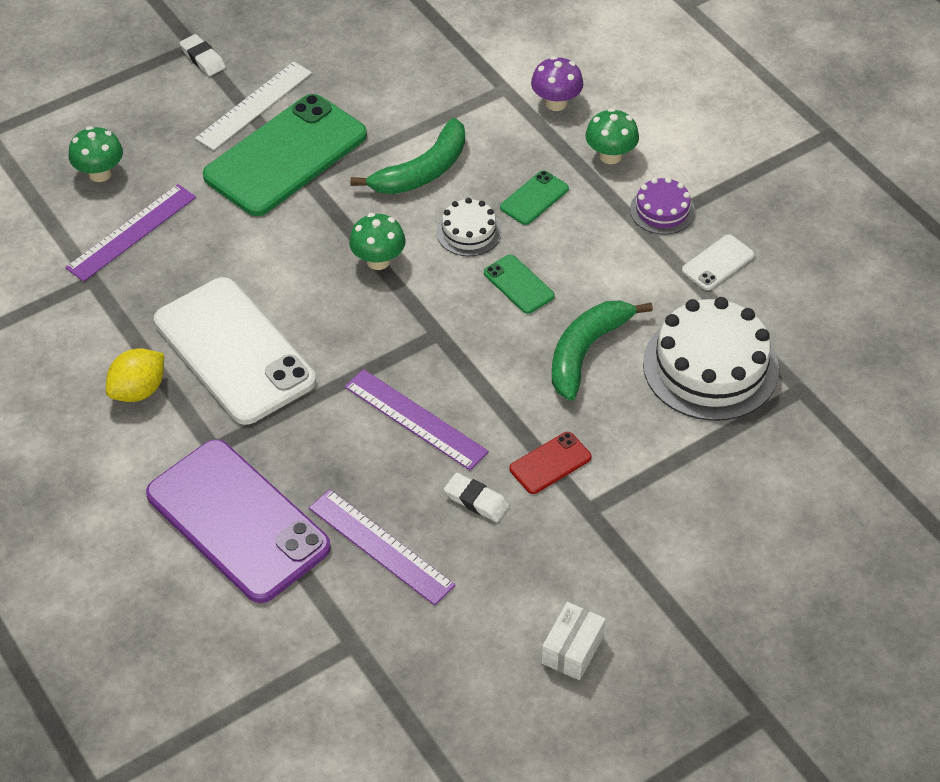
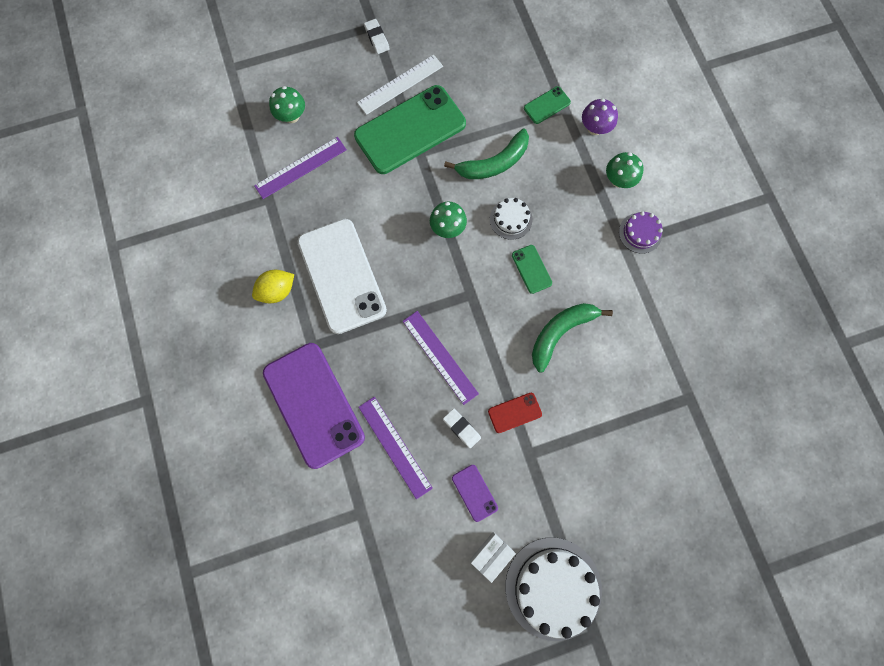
camera: 15 degrees right, 25 degrees up
green phone [500,171,569,225] -> green phone moved to [524,86,571,124]
white cake [643,297,779,421] -> white cake moved to [505,537,602,641]
white phone [682,235,754,290] -> none
none -> purple phone [452,465,498,522]

